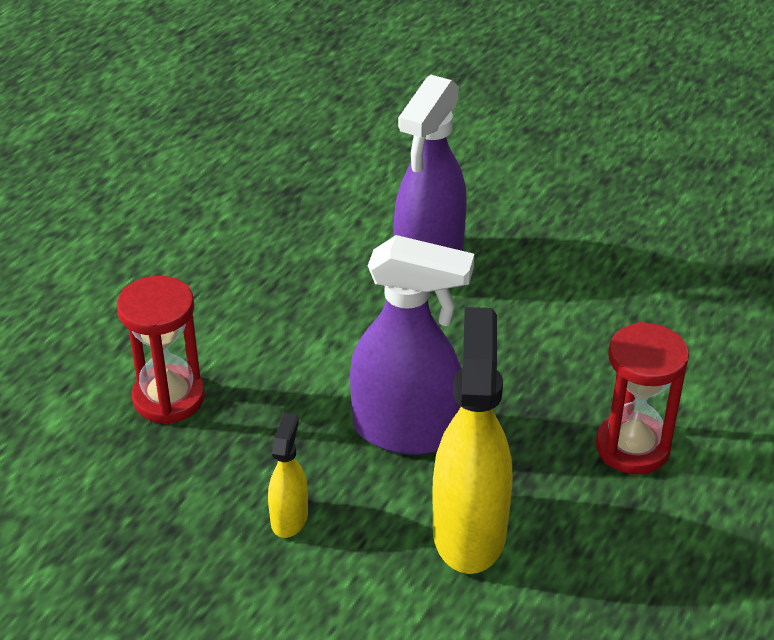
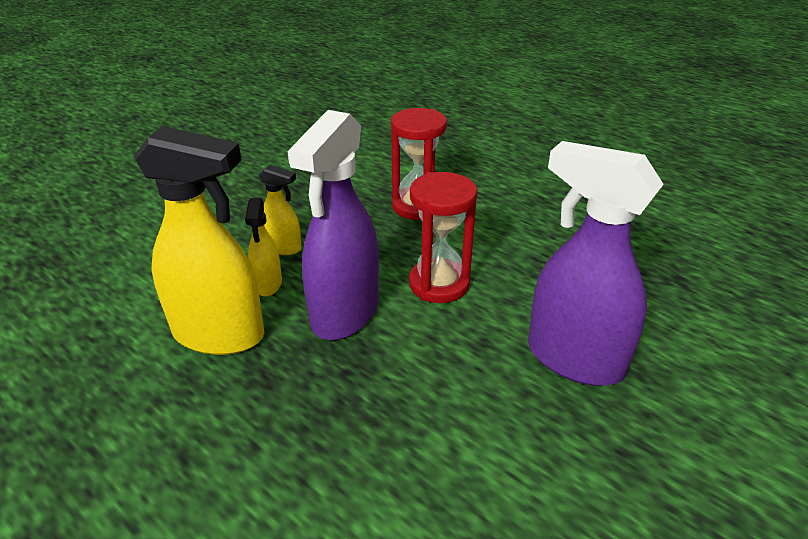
camera: 100 degrees right, 5 degrees down
red hourglass [596,322,689,474] -> red hourglass moved to [409,172,477,303]
none -> yellow spray bottle [245,198,282,297]

